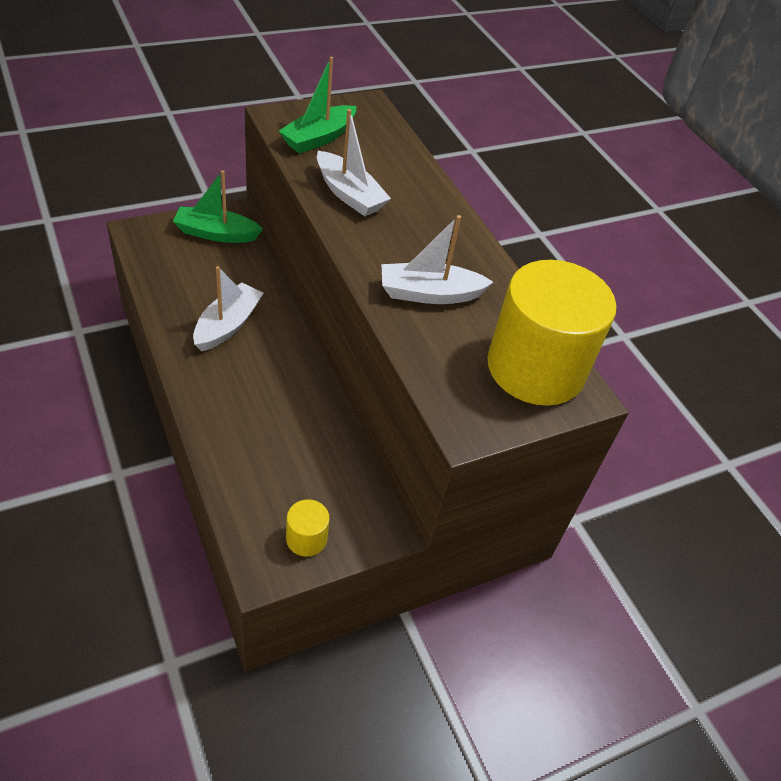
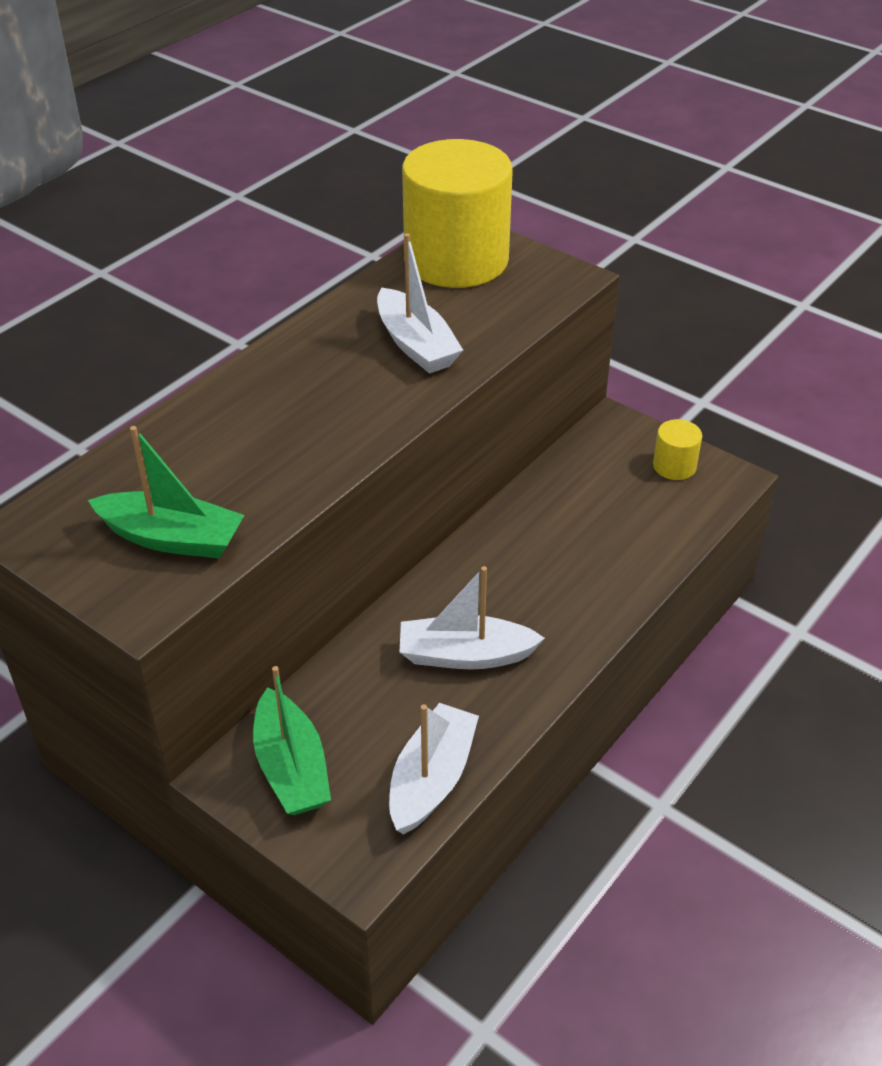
camera: 110 degrees left, 5 degrees down
white boat [317,109,391,216] -> white boat moved to [389,703,479,835]

